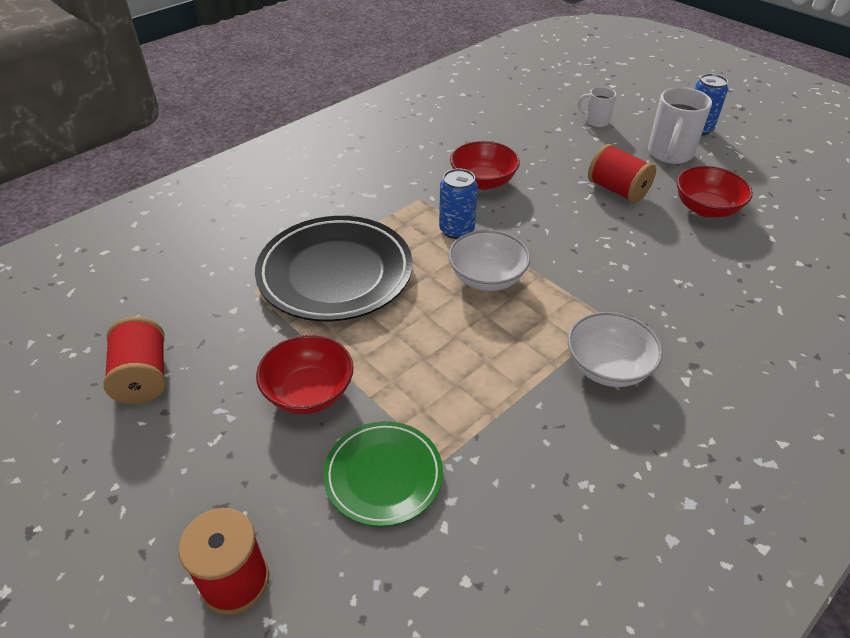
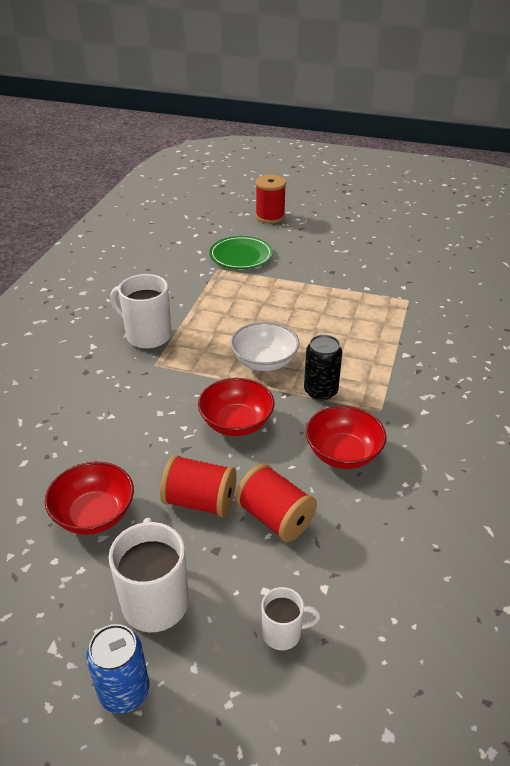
camera: 150 degrees right, 5 degrees down
red spool [103,317,165,404] -> red spool moved to [235,463,317,542]
black plate [255,216,413,322] -> none
red bowl [256,335,354,414] -> red bowl moved to [198,378,274,436]
blue can [439,168,478,239] -> black can [304,335,342,401]
white bowl [568,312,663,387] -> white mug [110,274,172,349]

